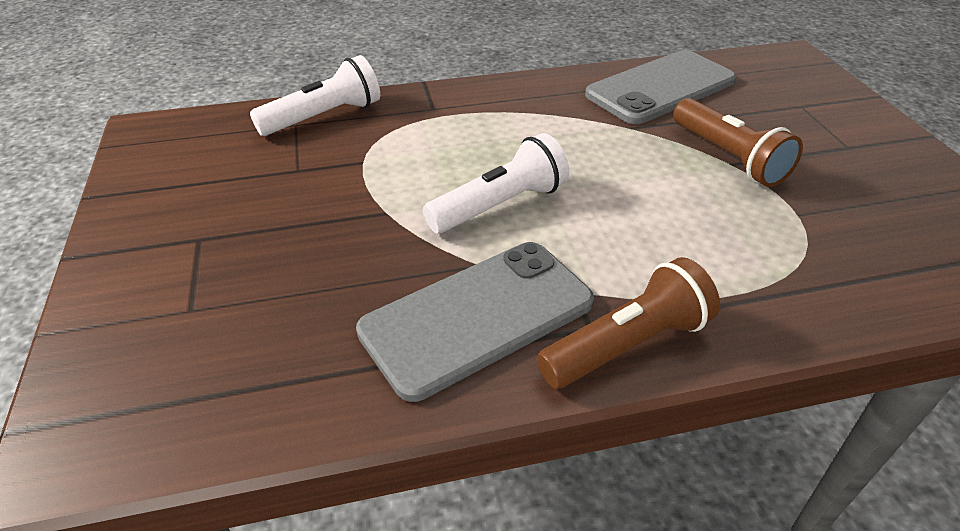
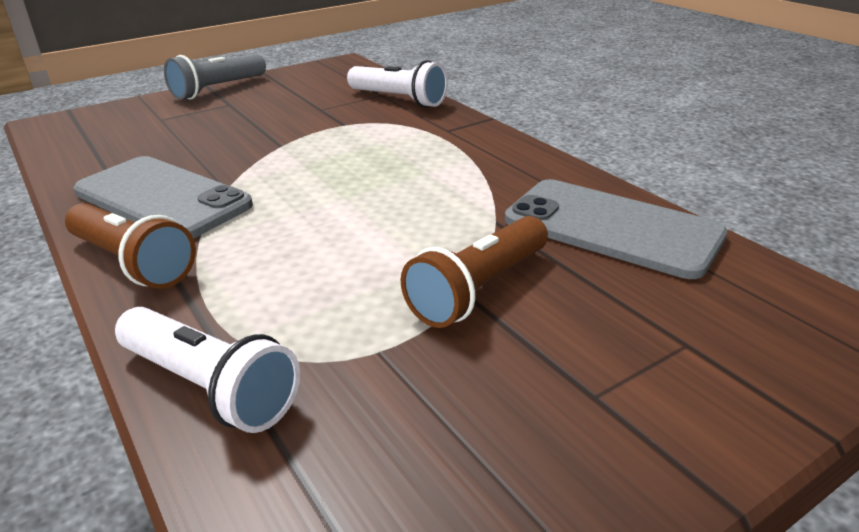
camera: 70 degrees right, 10 degrees down
white flashlight [423,133,569,234] -> white flashlight moved to [115,307,300,433]
none -> grey flashlight [164,54,266,100]

